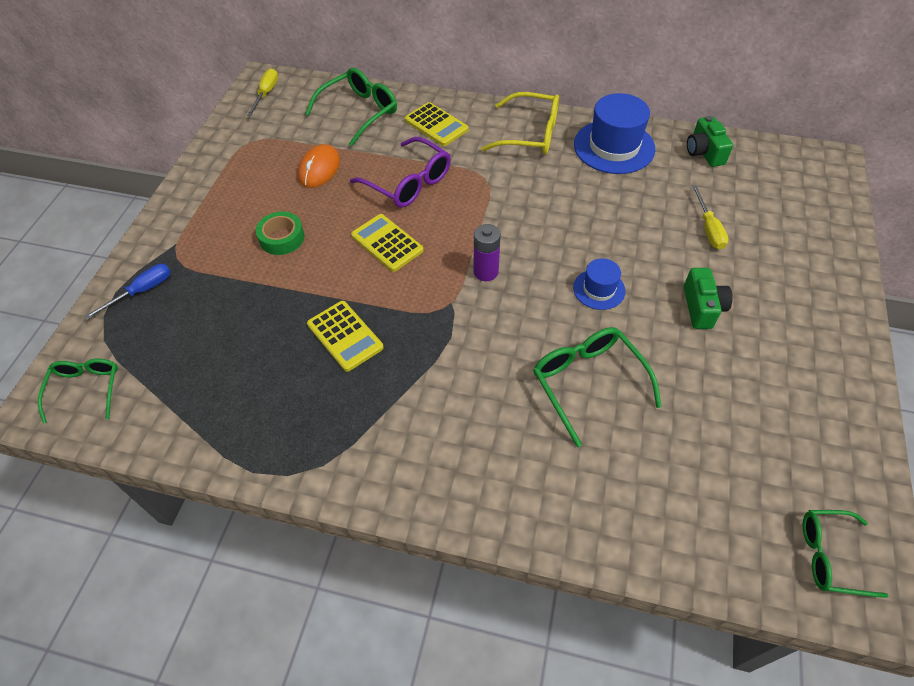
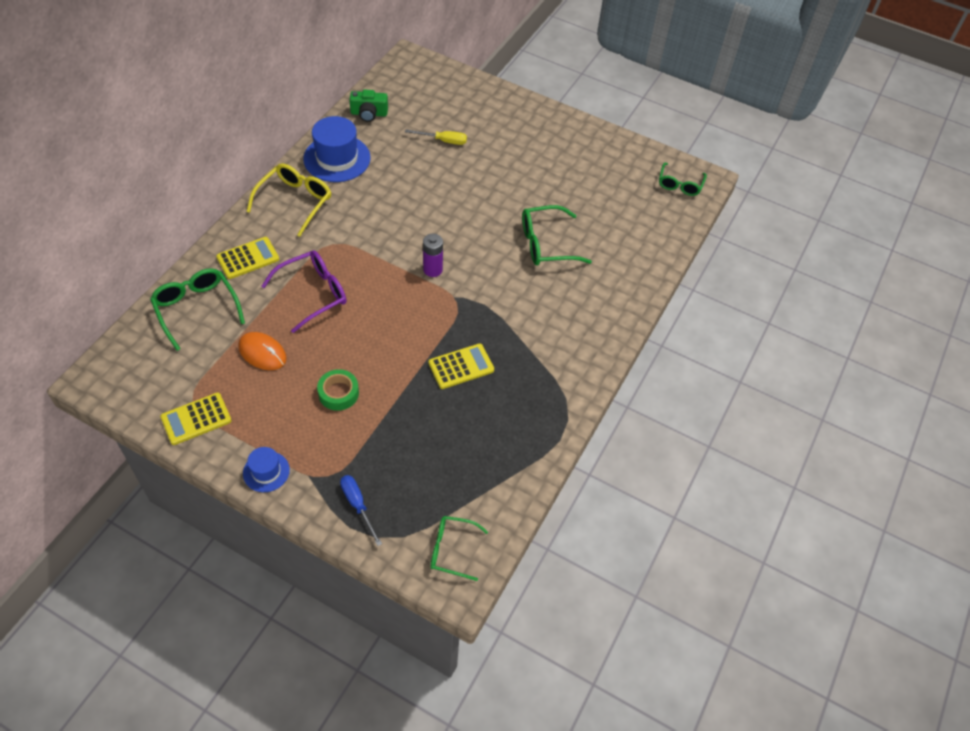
camera: 80 degrees left, 0 degrees up
yellow screwdriver [247,68,278,116] -> none
yellow calculator [351,214,424,272] -> yellow calculator moved to [160,393,232,445]
blue hat [573,258,626,310] -> blue hat moved to [243,447,290,492]
green camera [684,268,733,329] -> none

